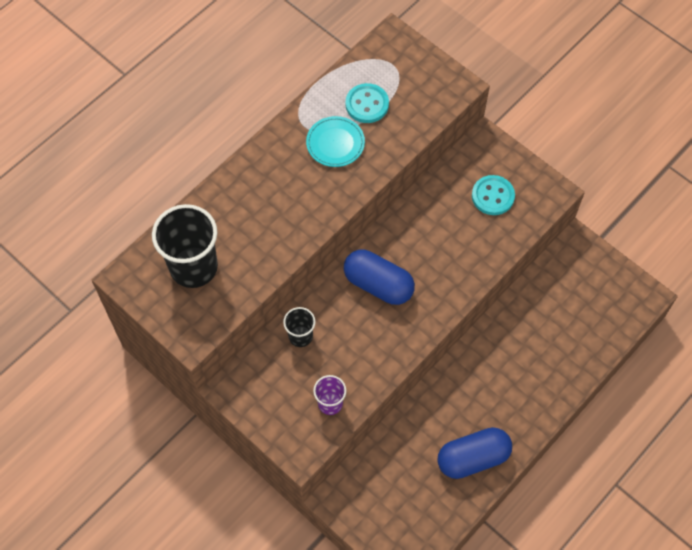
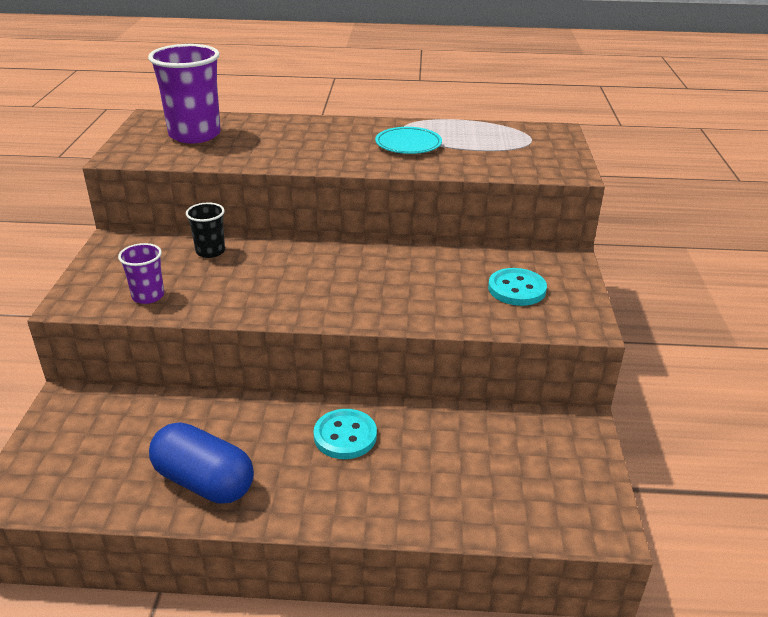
camera: 50 degrees right, 30 degrees down
black cup [152,204,218,288] -> purple cup [148,44,221,143]
blue capsule [344,250,415,305] -> none
turquoise button [346,83,389,123] -> turquoise button moved to [313,409,377,459]

